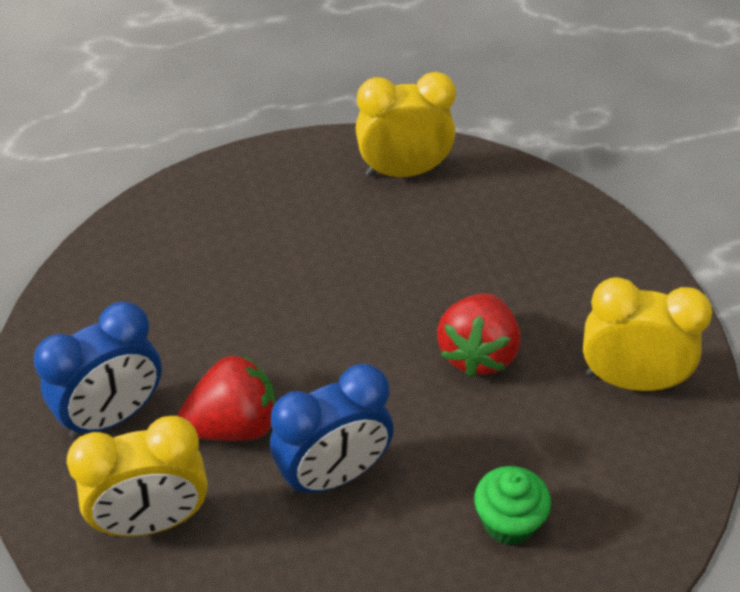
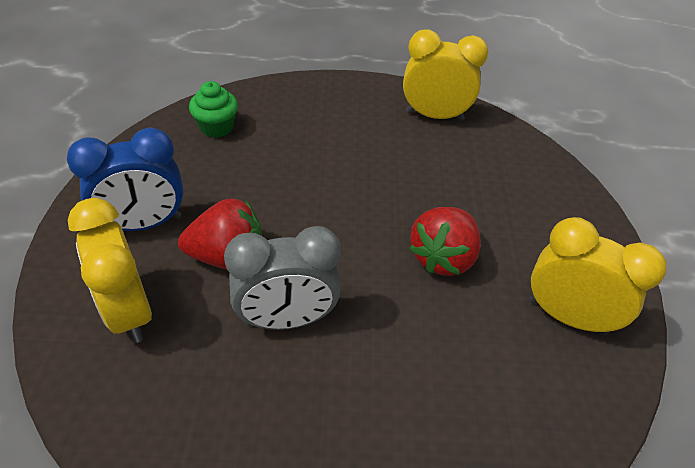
camera: 15 degrees right, 0 degrees up
yellow clock [67,416,208,536] -> yellow clock turned 60 degrees clockwise [68,198,152,343]
blue clock [270,363,394,496] -> grey clock [224,226,341,330]
green cupcake [474,466,551,545] -> green cupcake moved to [189,81,238,138]

